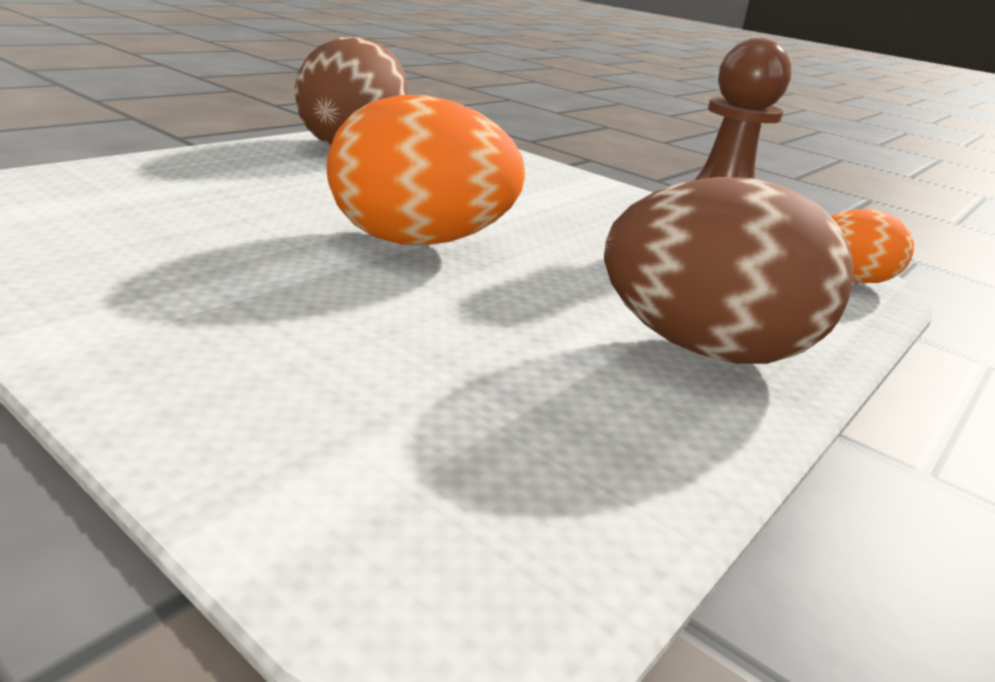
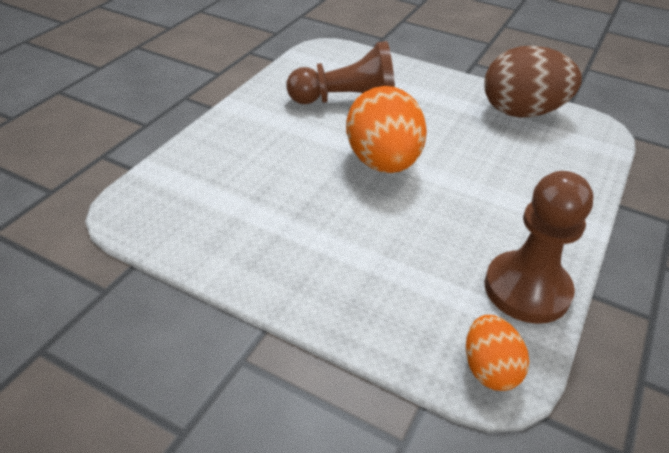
camera: 80 degrees right, 15 degrees up
brown egg [604,177,854,364] -> none
none -> brown pawn [287,41,395,104]

